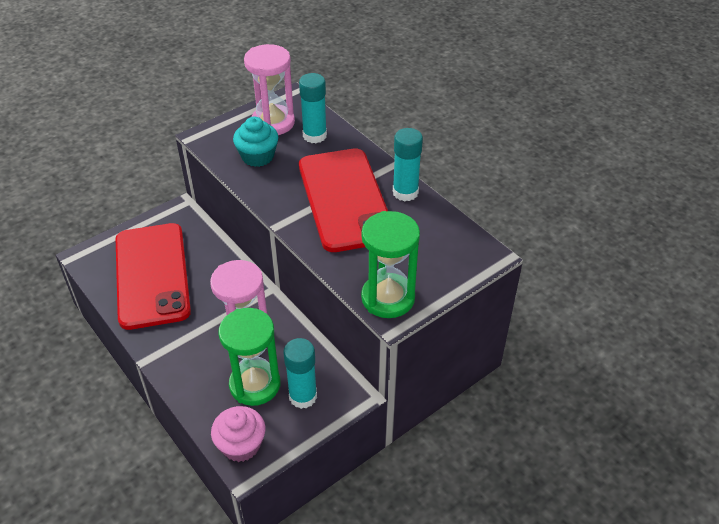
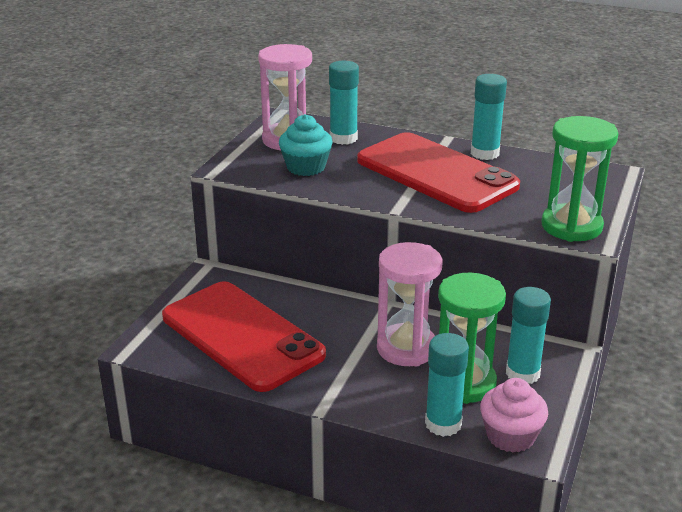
camera: 30 degrees left, 15 degrees down
none -> turquoise glue stick [425,333,469,437]

